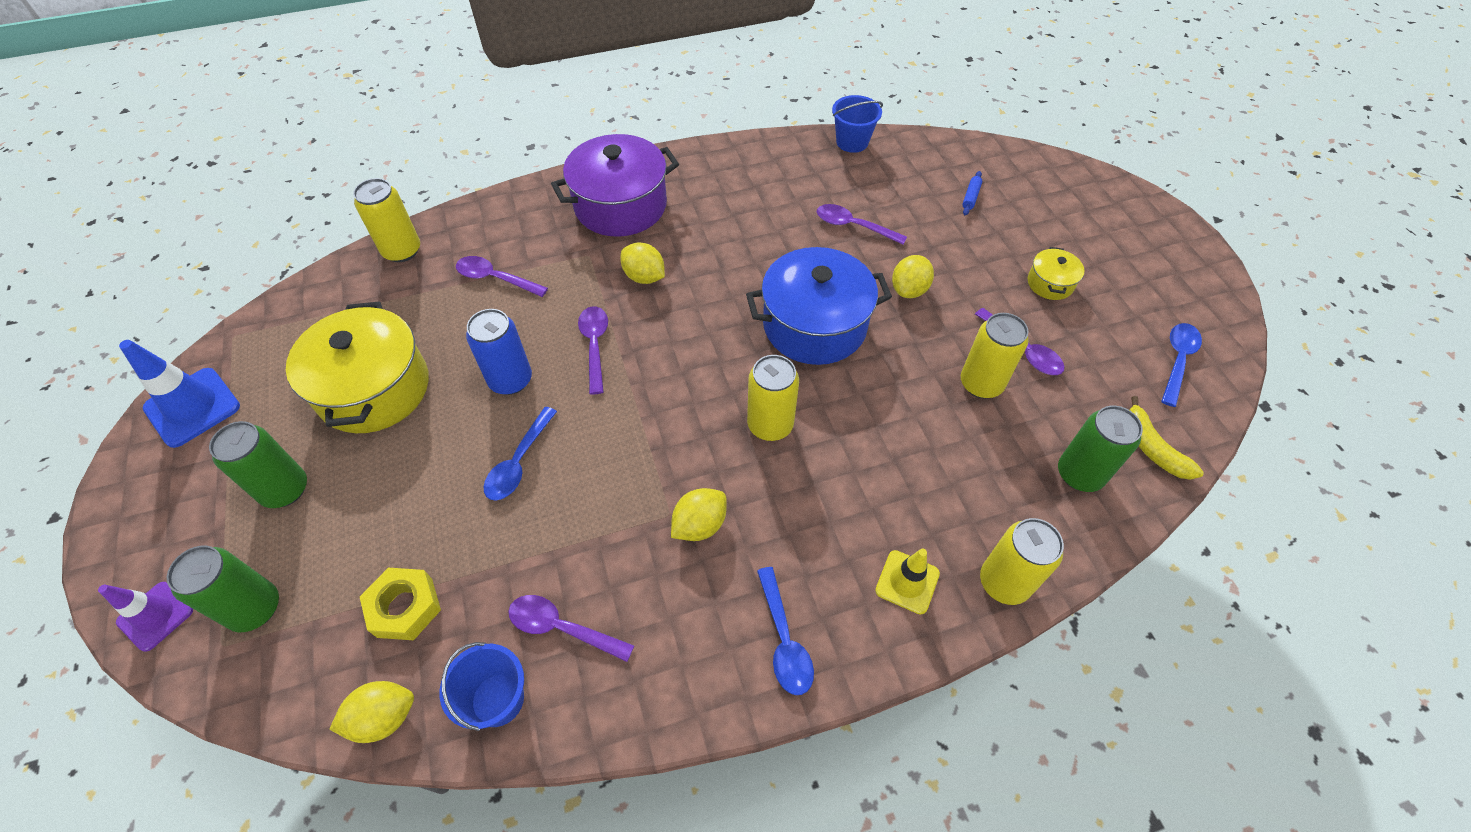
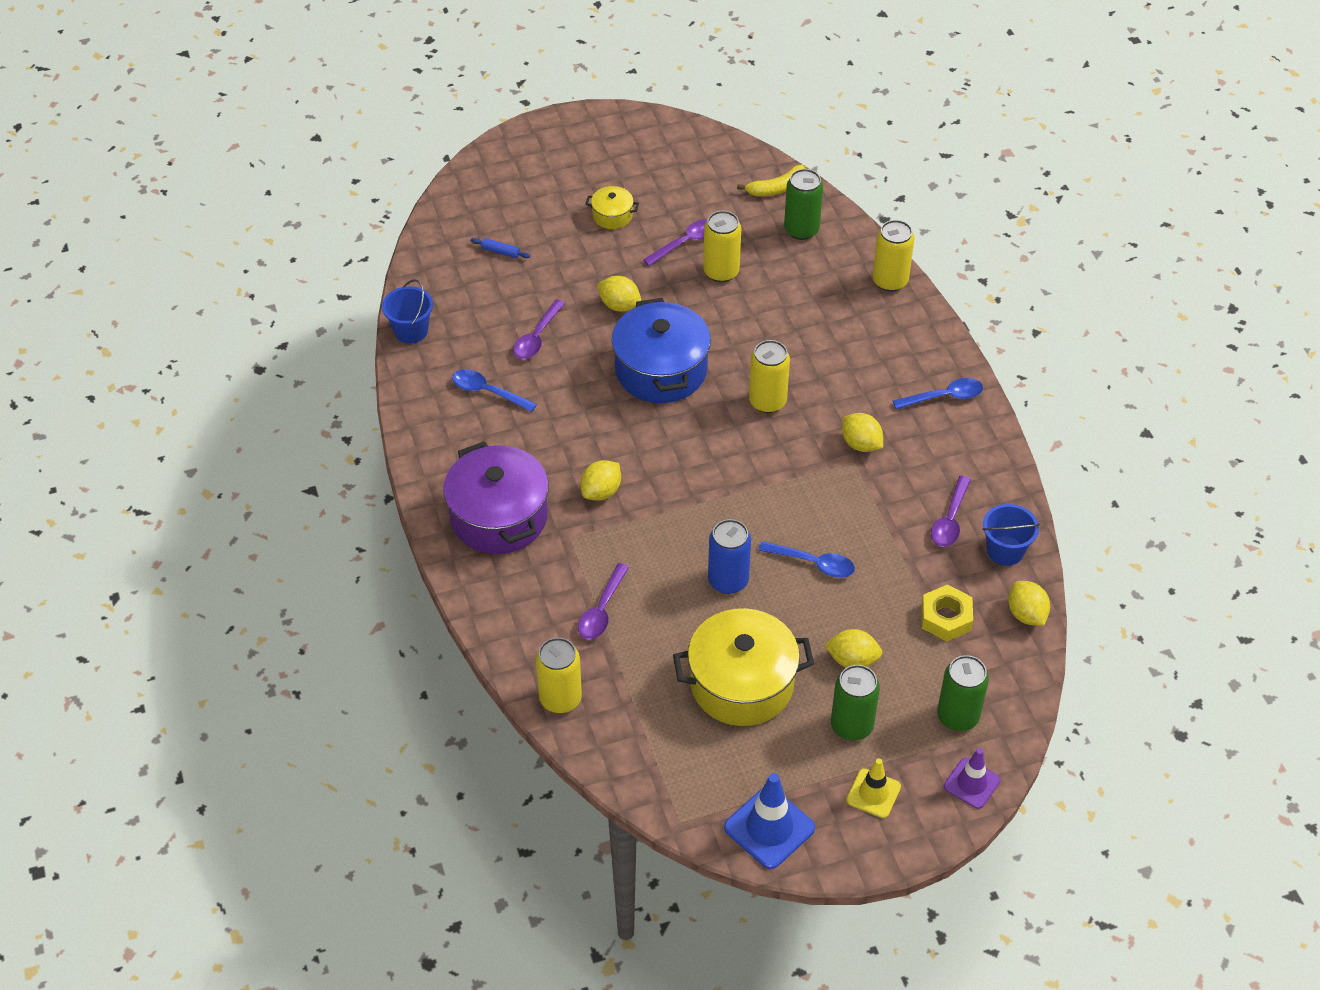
camera: 90 degrees left, 5 degrees down
purple spoon [578,306,608,394] -> none
yellow traffic cone [875,549,940,615] -> yellow traffic cone moved to [846,758,901,818]
blue spoon [1161,323,1202,407] -> blue spoon moved to [452,369,537,412]
none -> yellow lemon [825,629,883,668]

